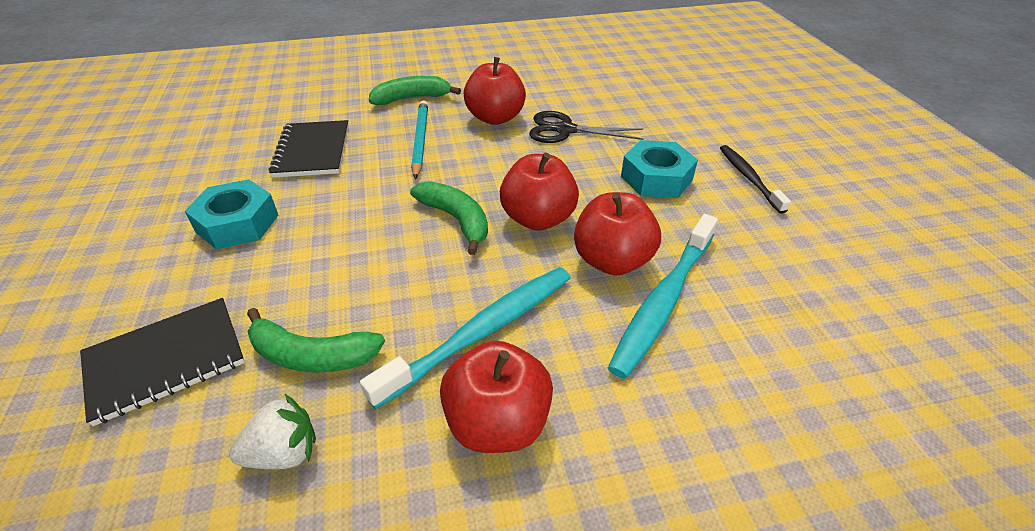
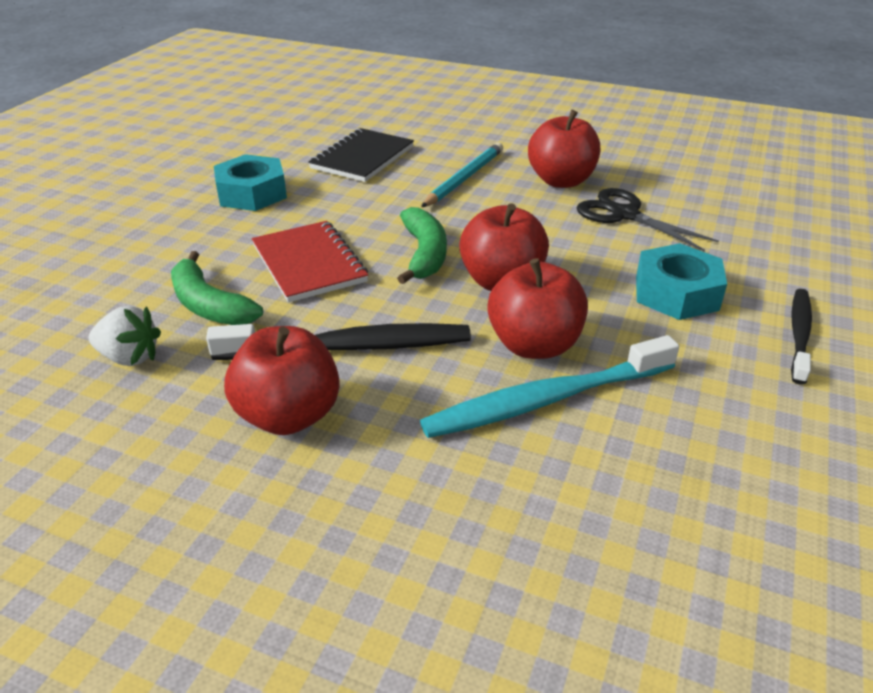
camera: 35 degrees right, 5 degrees down
black notebook [80,298,245,426] -> none
turquoise toothbrush [360,267,571,409] -> black toothbrush [206,323,471,360]
green banana [369,76,461,105] -> none
none -> red notebook [252,221,368,303]

